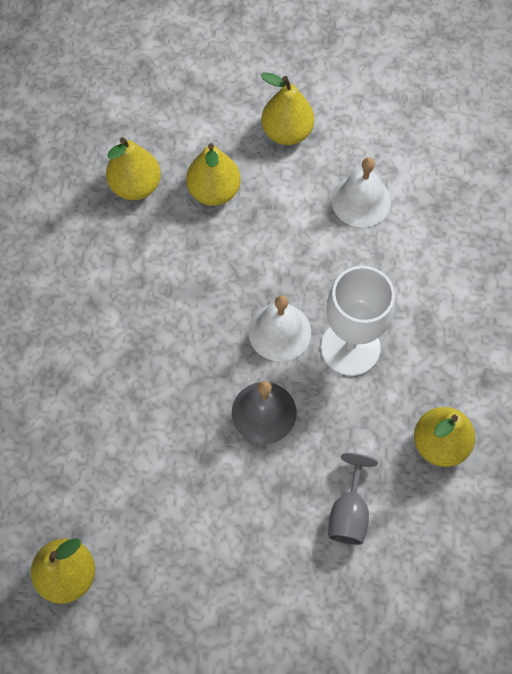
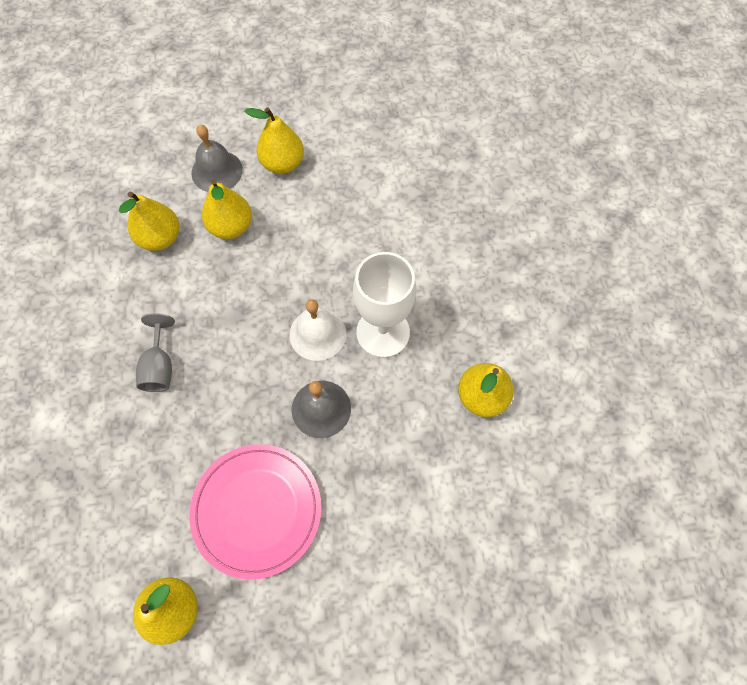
camera: 15 degrees left, 0 degrees up
grey goblet [328,453,378,545] -> grey goblet moved to [136,313,175,392]
white bell [331,157,391,228] -> none
none -> pink plate [189,444,321,580]
none -> grey bell [192,125,243,192]

